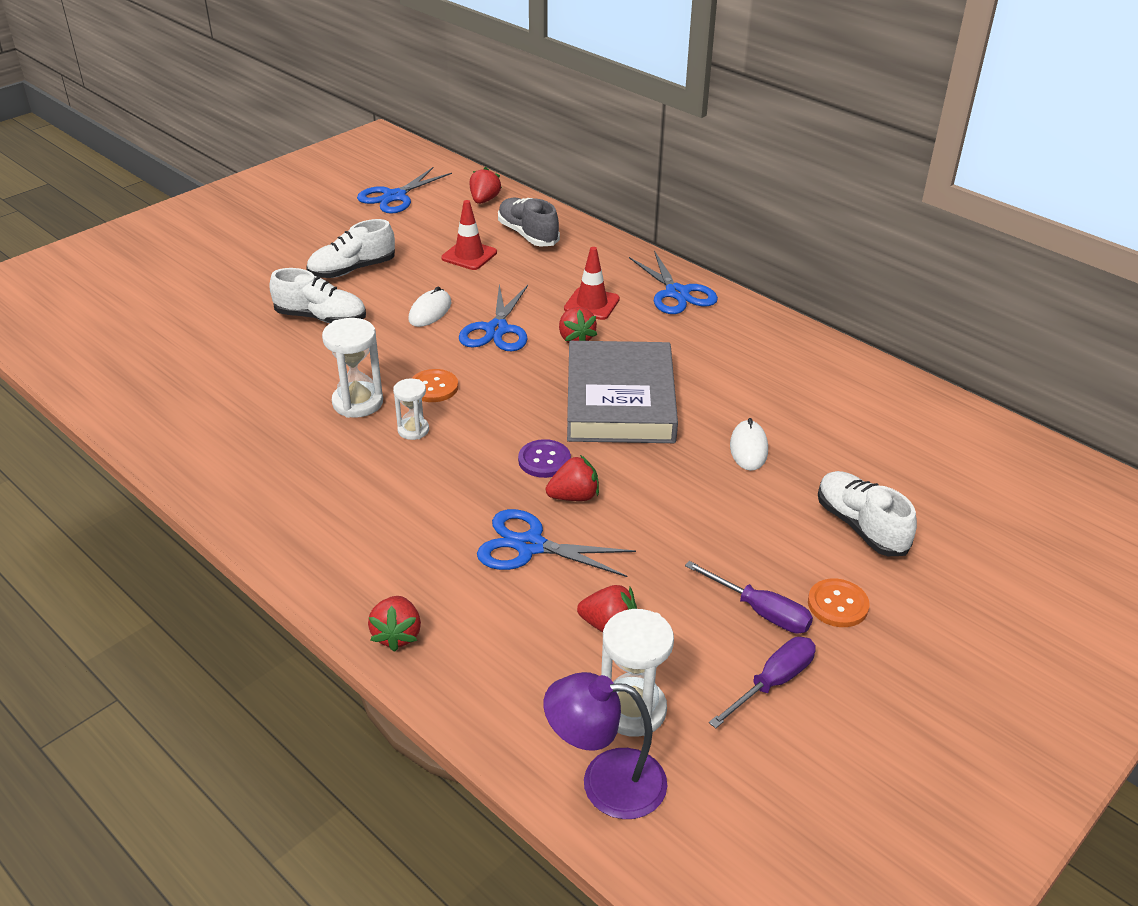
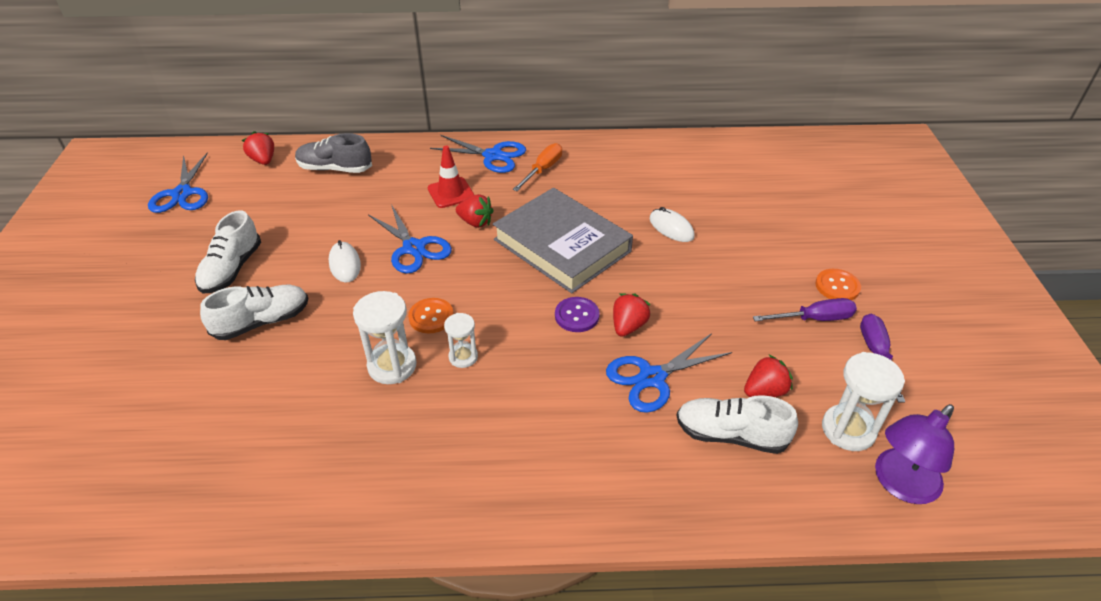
camera: 45 degrees left, 5 degrees up
red strawberry [368,596,421,652] -> none
red traffic cone [441,200,497,270] -> none
white shoe [818,471,917,556] -> white shoe moved to [676,395,798,454]
none -> orange screwdriver [513,143,562,191]

